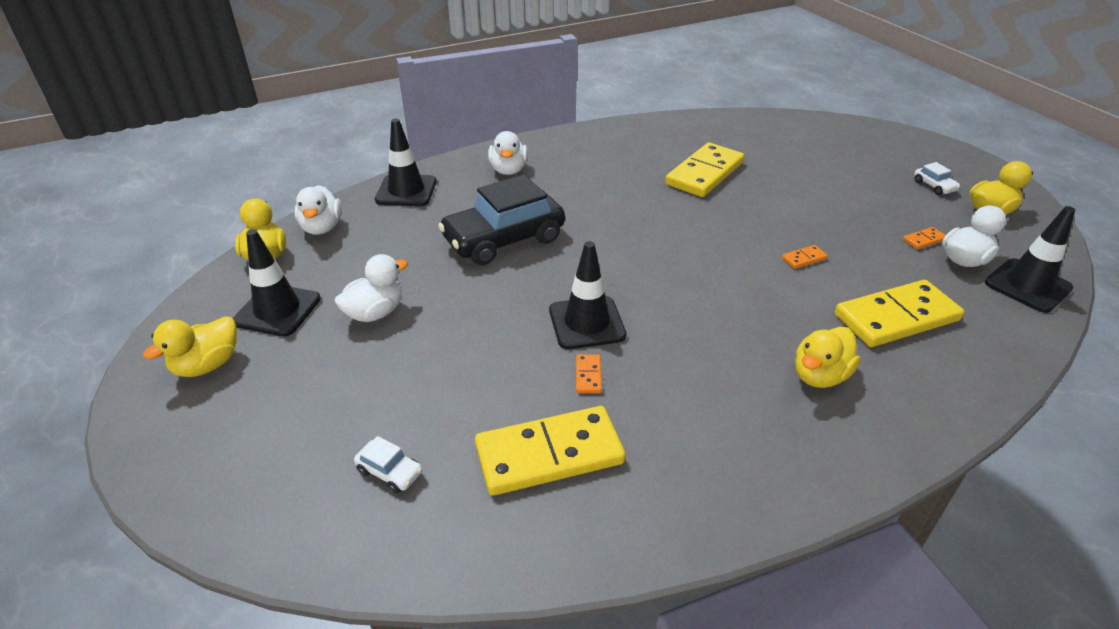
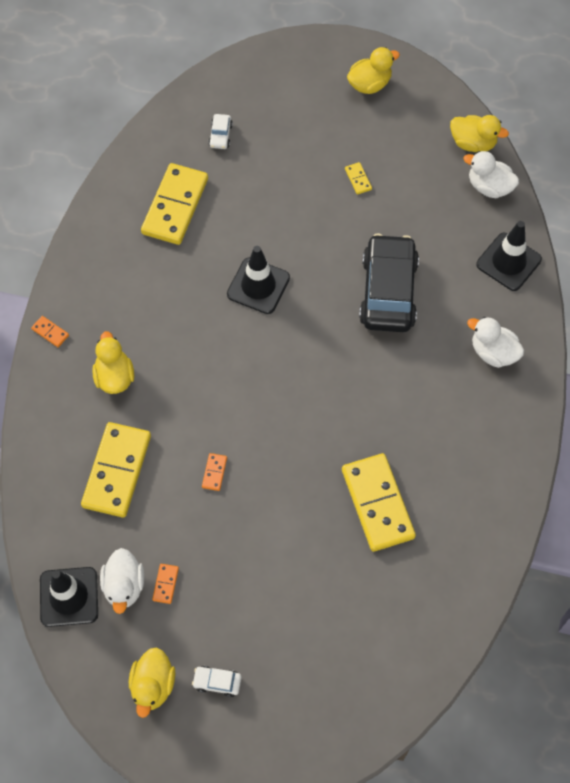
camera: 125 degrees right, 25 degrees up
yellow duck [143,316,237,377] -> yellow duck turned 75 degrees clockwise [347,47,400,94]
black traffic cone [233,229,321,337] -> none
white duck [335,254,408,322] -> yellow domino [345,162,372,195]
white car [354,436,422,493] -> white car turned 60 degrees counterclockwise [208,114,233,149]
orange domino [576,354,602,393] -> orange domino moved to [31,316,69,347]

